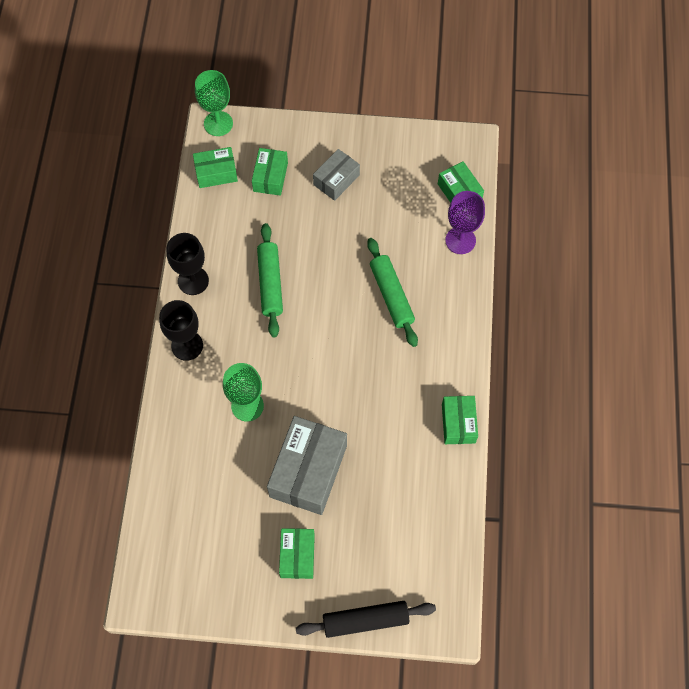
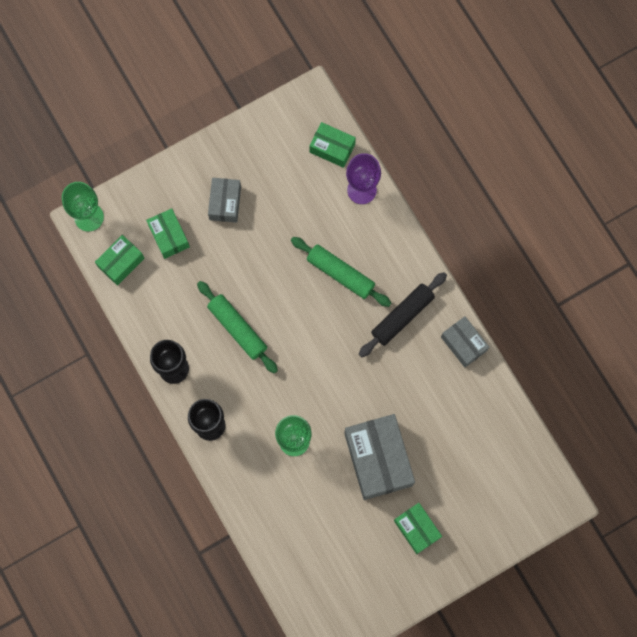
camera: 35 degrees left, 10 degrees up
black rolling pin [296,601,436,638] -> black rolling pin moved to [359,272,447,357]
green box [442,396,478,444] -> grey box [441,316,489,367]

